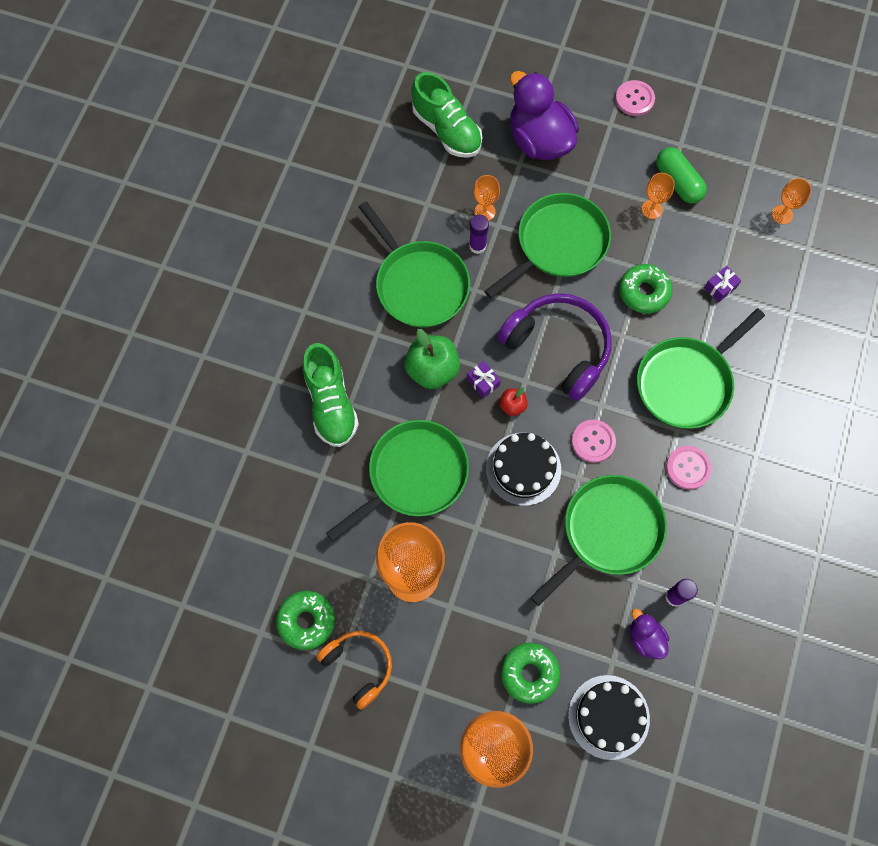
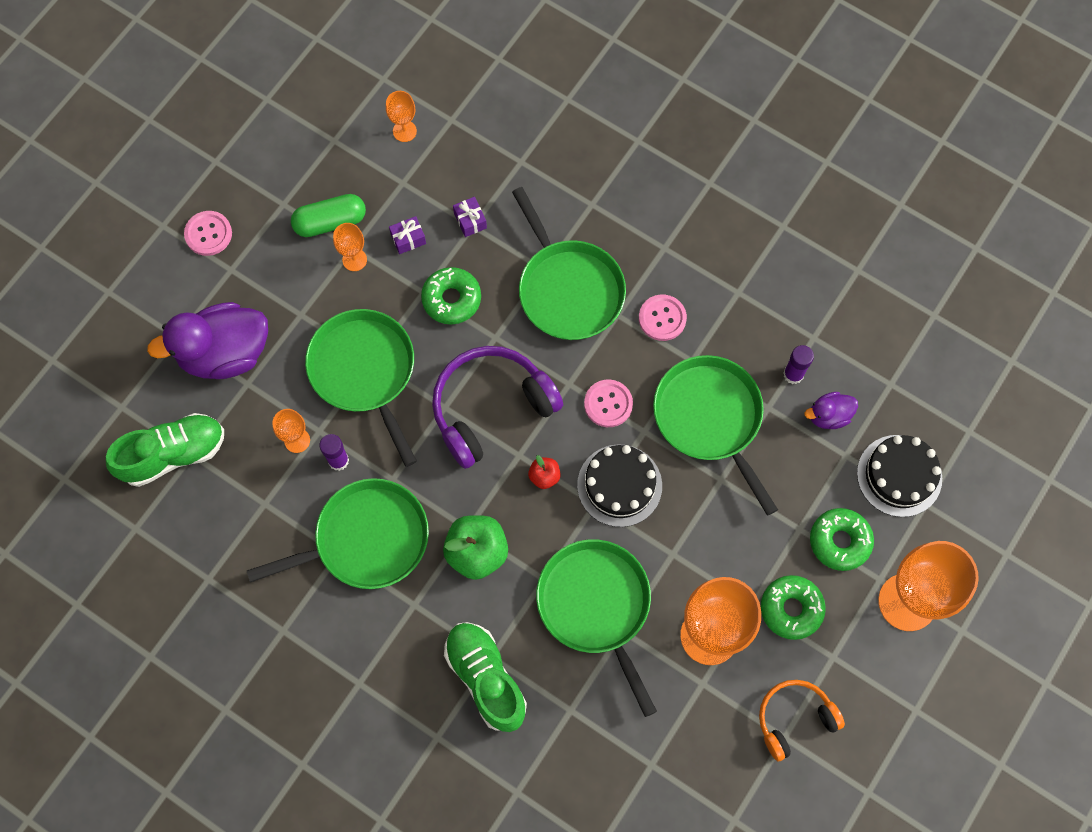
camera: 75 degrees left, 0 degrees up
green donut [276,591,335,650] -> green donut moved to [761,575,826,640]
green shoe [302,343,359,447] -> green shoe turned 120 degrees counterclockwise [444,622,527,732]
purple gift [467,361,501,398] -> purple gift moved to [389,216,426,254]

